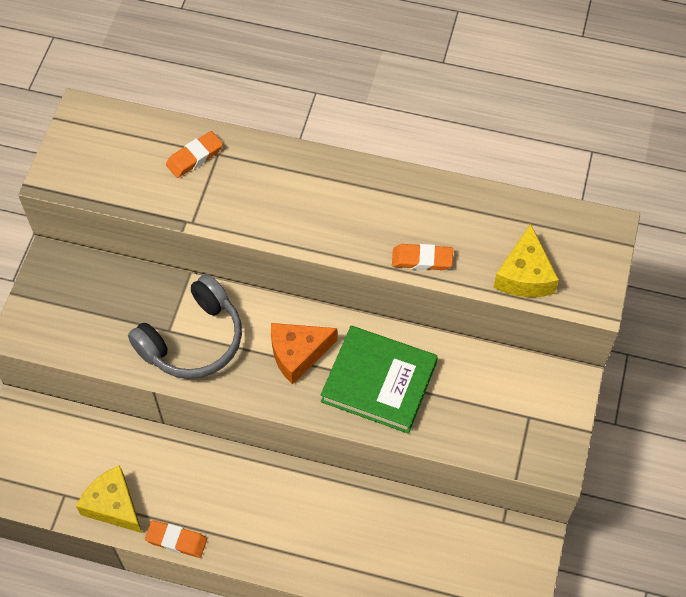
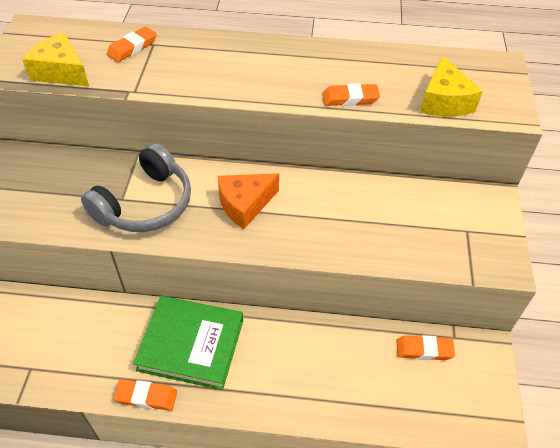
camera: 10 degrees left, 10 degrees down
yellow cheese [76,465,142,533] -> yellow cheese moved to [22,32,89,86]
green book [321,326,438,434] -> green book moved to [133,296,243,390]
none -> orange eraser [396,335,455,360]

